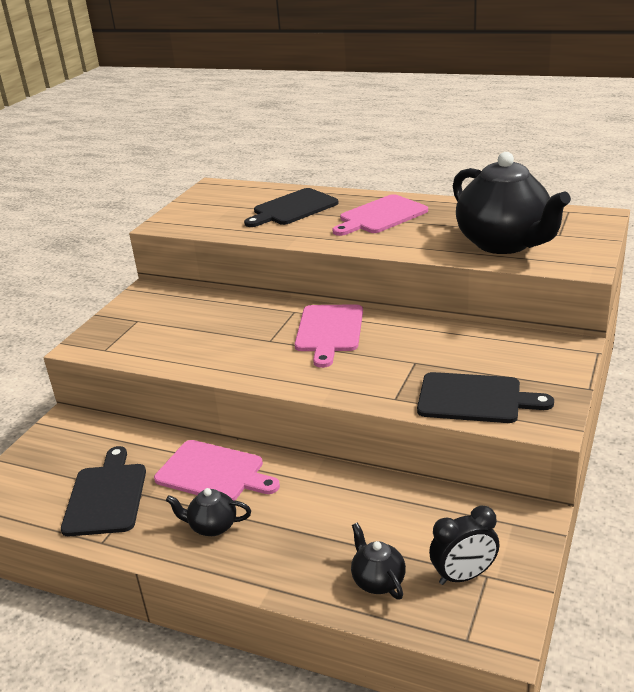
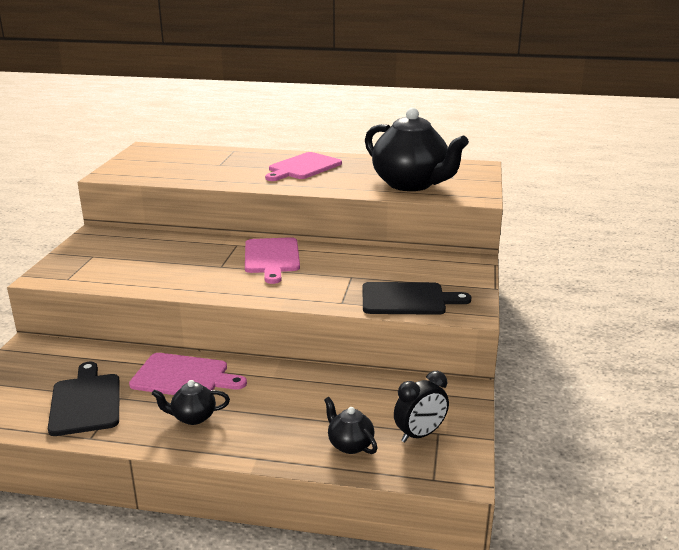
camera: 15 degrees left, 5 degrees down
black cutting board [244,188,339,227] -> none

